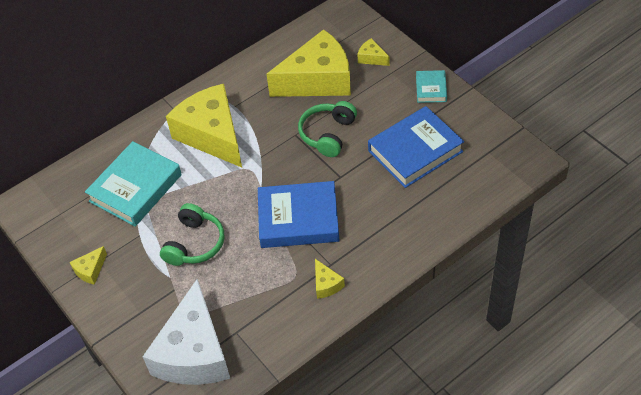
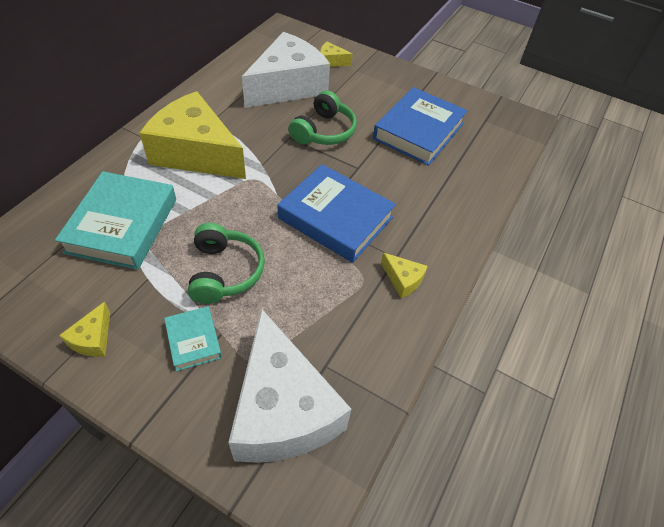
camera: 30 degrees left, 0 degrees up
blue book [258,181,340,248] -> blue book turned 60 degrees clockwise [278,164,396,263]
yellow cheese [266,29,351,97] -> white cheese [242,32,330,108]
green headphones [298,101,357,157] -> green headphones turned 150 degrees counterclockwise [288,90,357,145]
turquoise book [416,70,447,103] -> turquoise book moved to [164,306,222,371]

